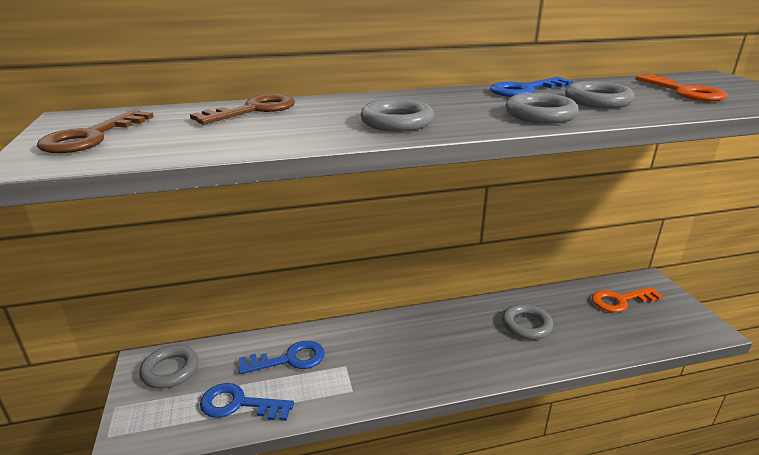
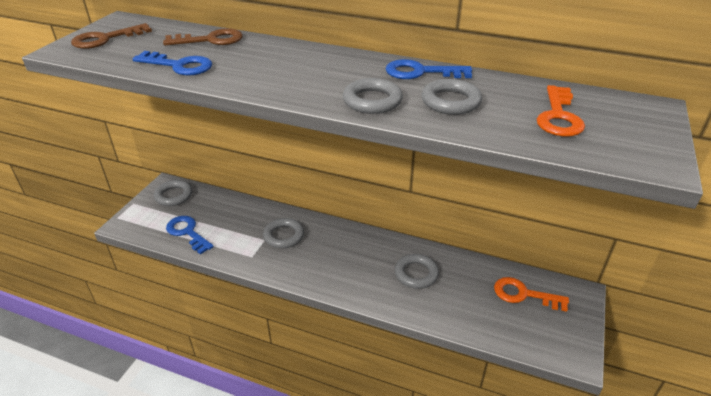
camera: 35 degrees right, 10 degrees up
blue key [238,341,325,374] -> blue key moved to [132,51,212,76]
grey ring [361,99,434,132] -> grey ring moved to [263,218,304,248]

